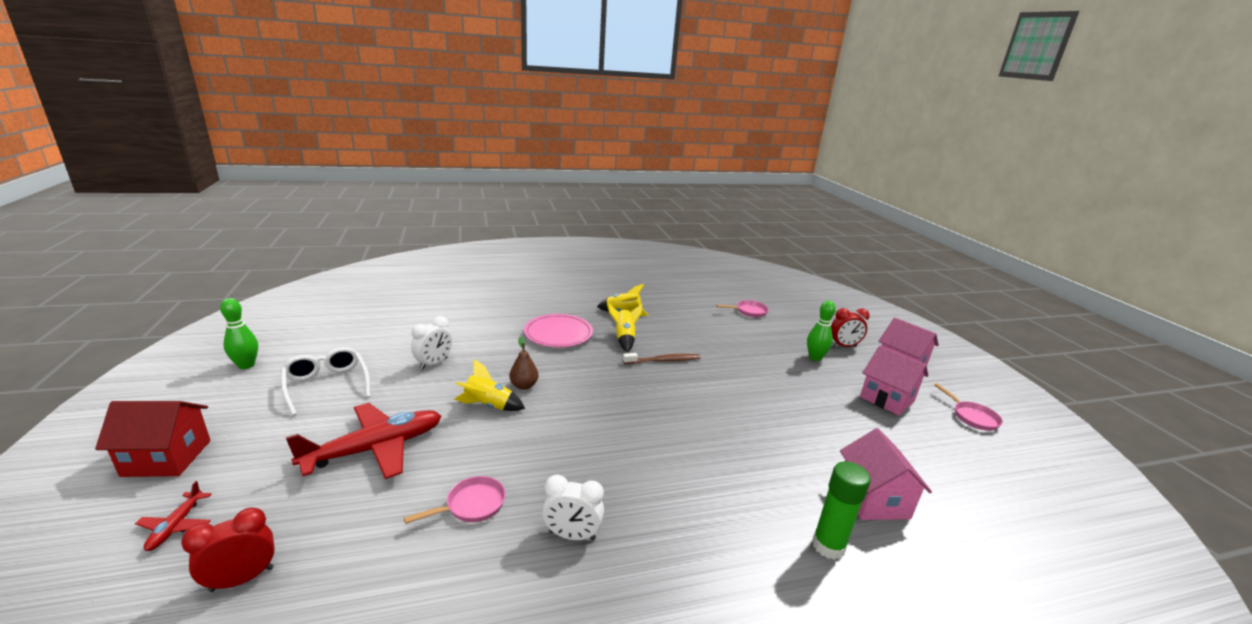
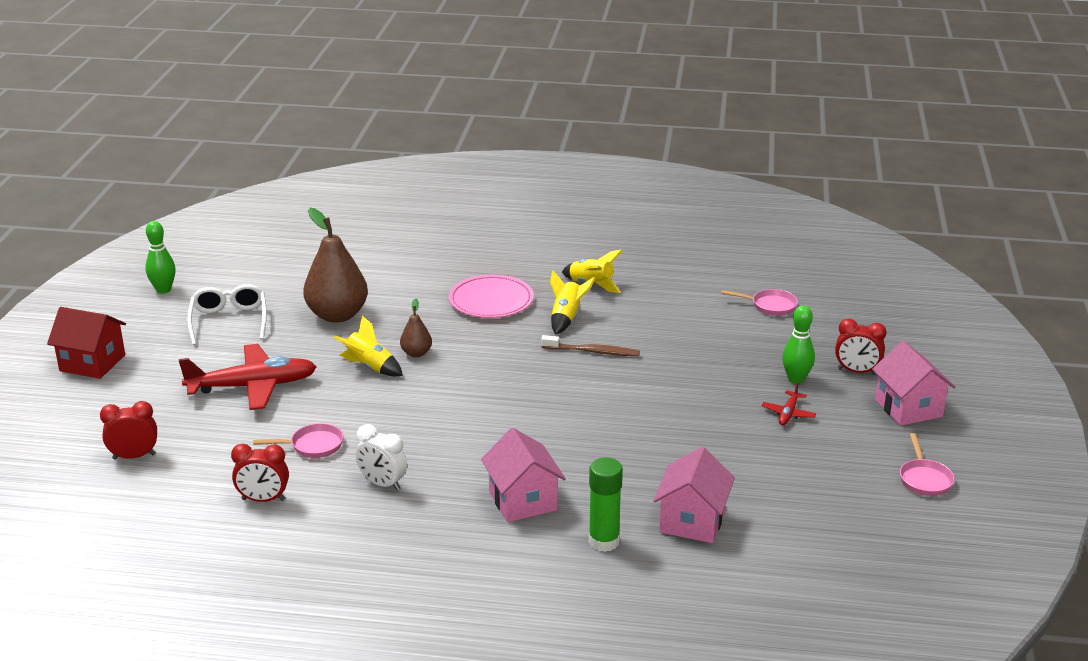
camera: 25 degrees right, 5 degrees up
red plane [135,481,211,551] -> red plane moved to [761,382,816,425]
white clock [411,316,452,370] -> brown pear [303,208,368,323]
pink house [860,346,928,416] -> pink house moved to [481,428,566,522]
none -> red clock [231,444,289,502]

